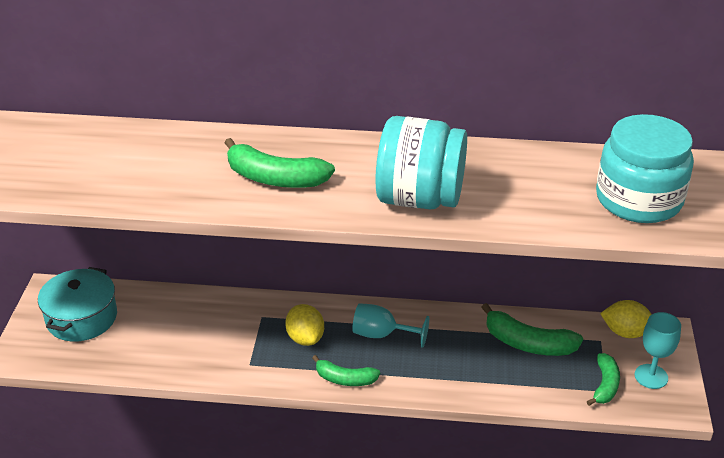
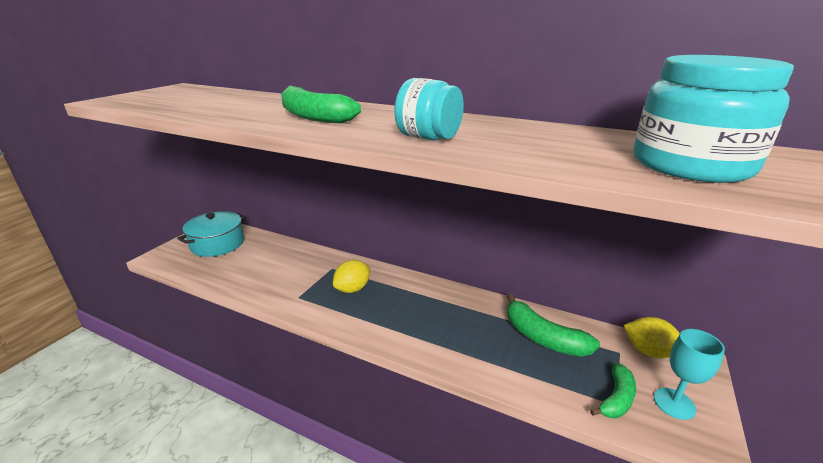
camera: 20 degrees right, 10 degrees down
yellow lemon [285,304,324,346] -> yellow lemon turned 45 degrees clockwise [333,260,370,293]
green banana [312,355,380,386] -> none
turquoise goblet [352,303,429,348] -> none
turquoise jar [376,116,467,209] -> turquoise jar [394,78,464,140], size x0.61

